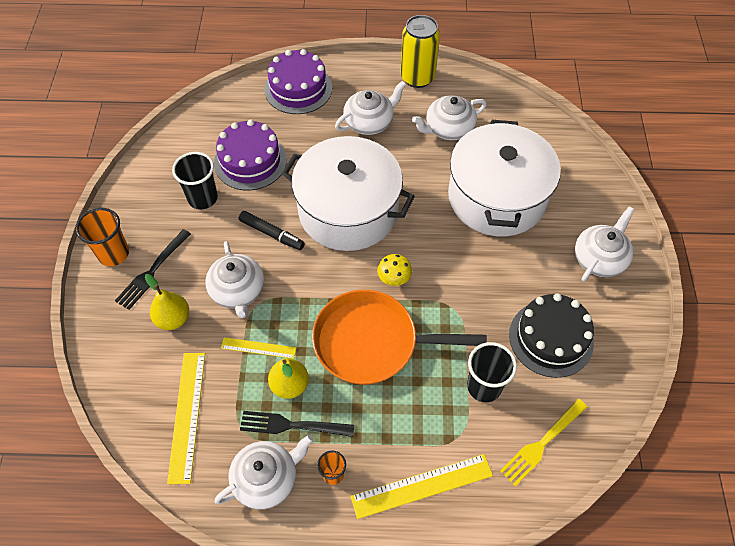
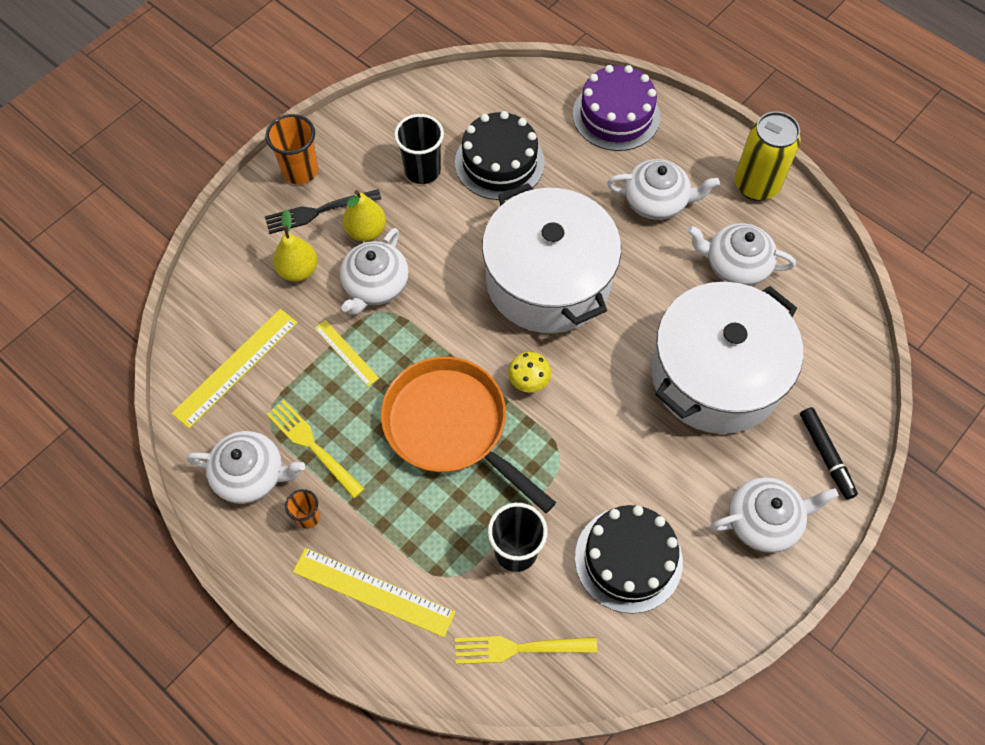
camera: 40 degrees right, 5 degrees up
purple cake [214,120,287,190] -> black cake [455,111,545,200]
black marker [239,211,305,250] -> black marker moved to [800,407,858,499]
black fork [240,411,354,437] -> yellow fork [266,400,365,498]
yellow pear [268,358,309,399] -> yellow pear moved to [343,190,386,242]

